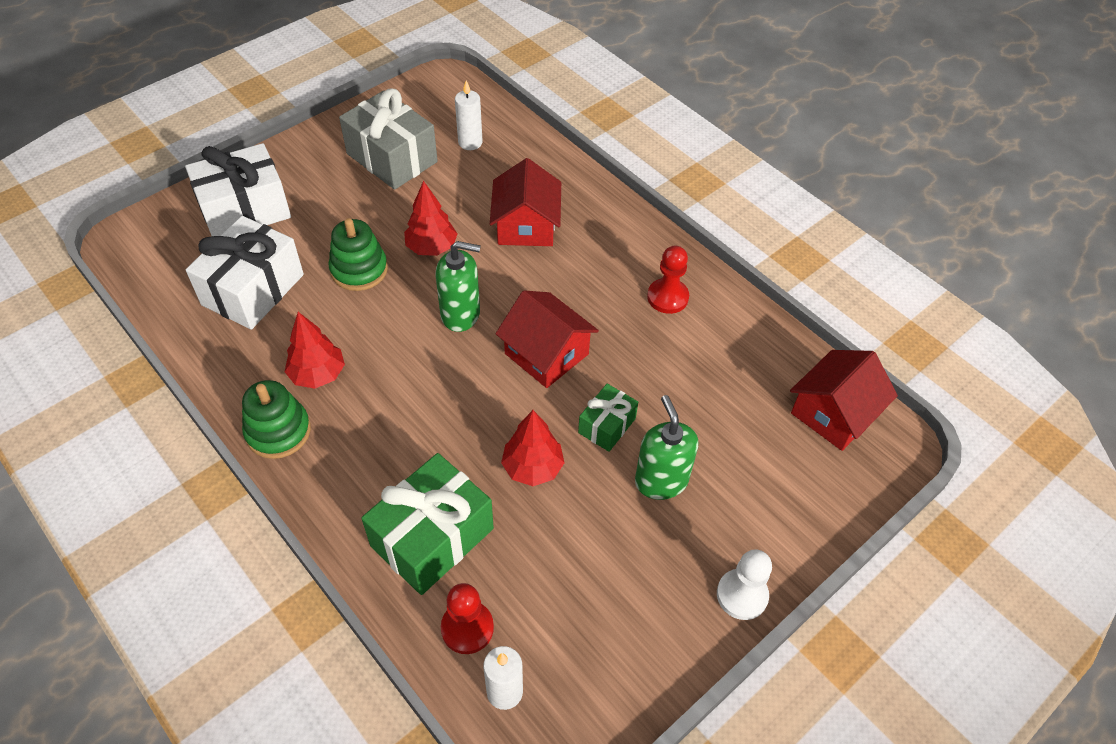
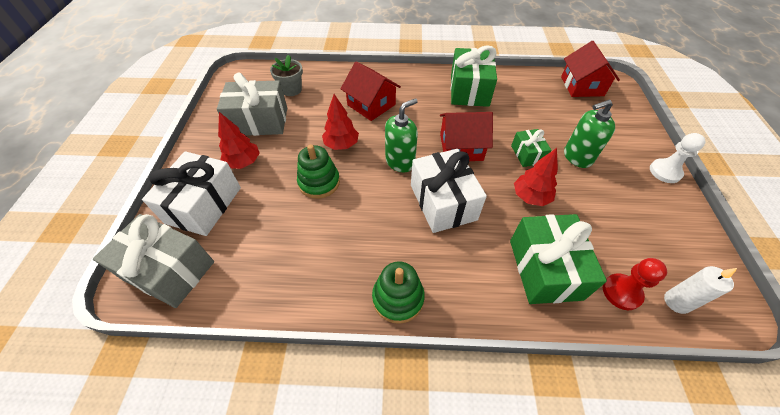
camera: 45 degrees left, 0 degrees up
white gift [186,216,304,330] -> white gift moved to [411,149,487,233]
red tree [285,312,345,389] -> red tree moved to [218,112,260,169]
white candle [455,80,483,150] -> grey flower pot [270,55,303,96]
green soap dispenser [635,395,698,500] -> green soap dispenser turned 45 degrees counterclockwise [564,99,615,168]
red pawn [647,245,689,314] -> green gift [451,45,497,107]
none -> grey gift [93,214,214,308]

